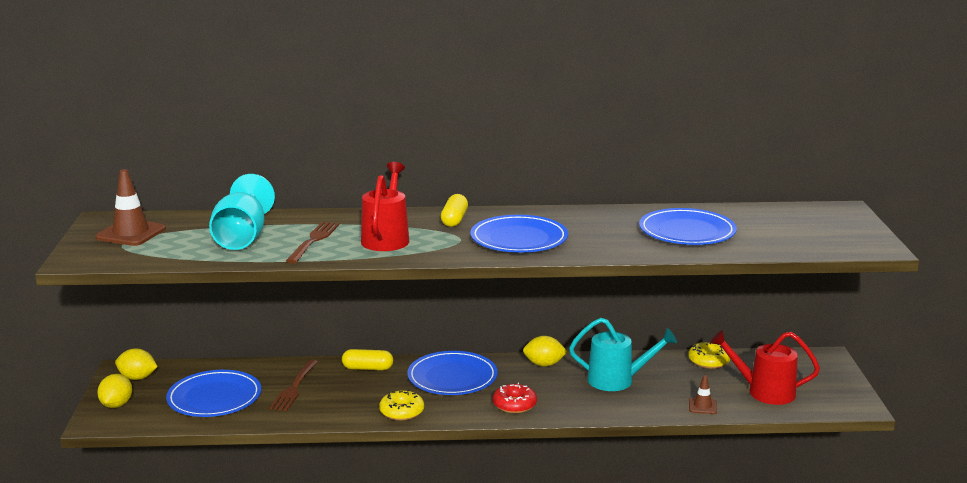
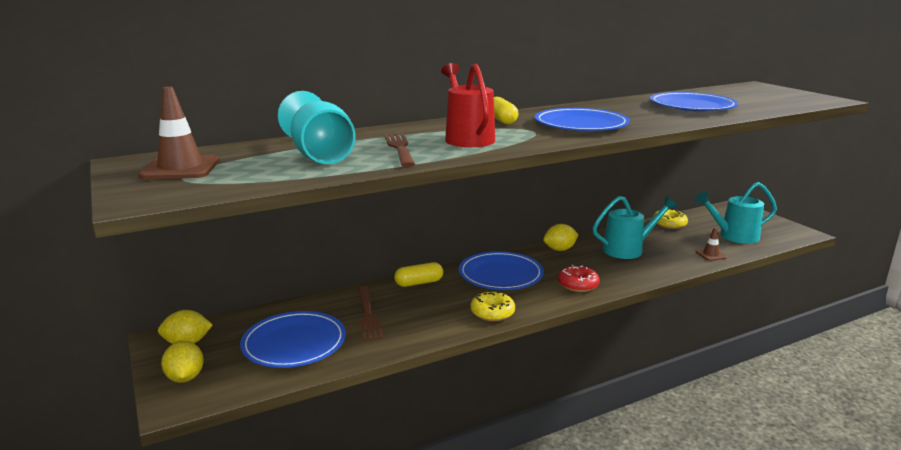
camera: 25 degrees left, 0 degrees up
red watering can [710,330,820,405] -> turquoise watering can [695,182,777,244]

